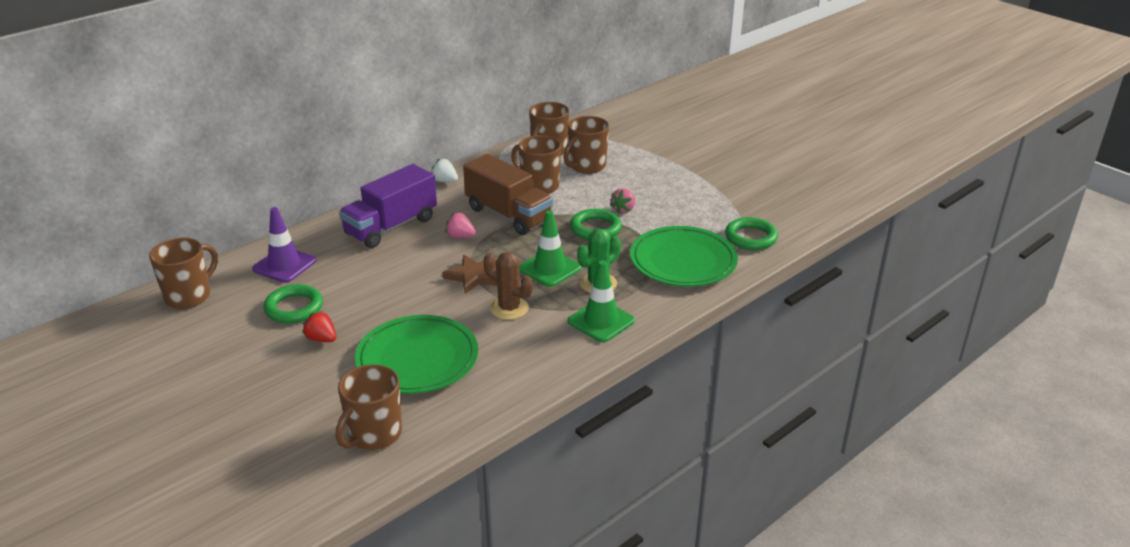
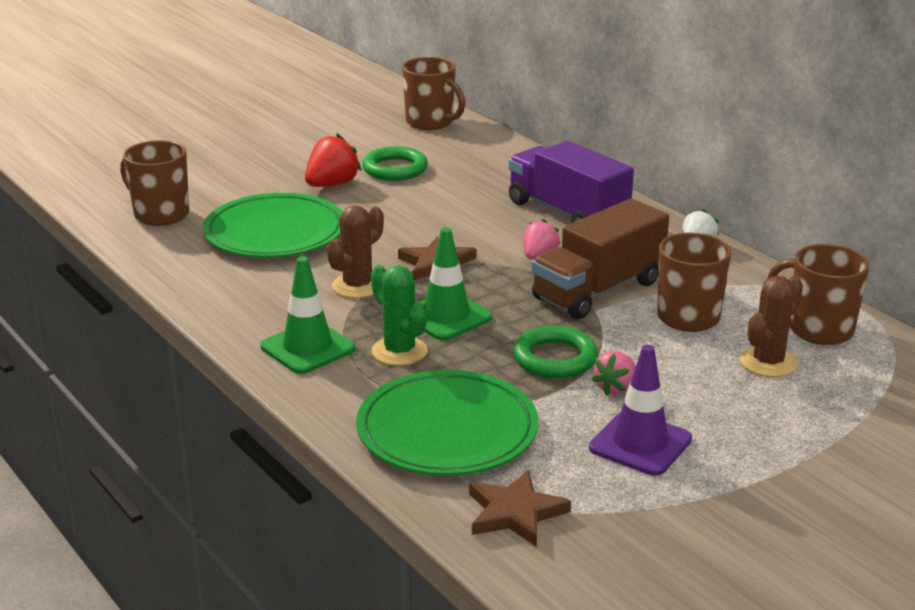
camera: 95 degrees right, 5 degrees down
purple traffic cone [252,207,316,283] -> purple traffic cone moved to [589,345,692,476]
red strawberry [302,311,336,342] -> red strawberry [305,134,362,187], size x1.51
brown mug [563,116,609,174] -> brown cactus [740,276,803,377]
pink strawberry [610,188,635,214] -> pink strawberry turned 90 degrees counterclockwise [591,351,635,396]
green ring [725,217,778,250] -> brown star [469,470,571,547]

